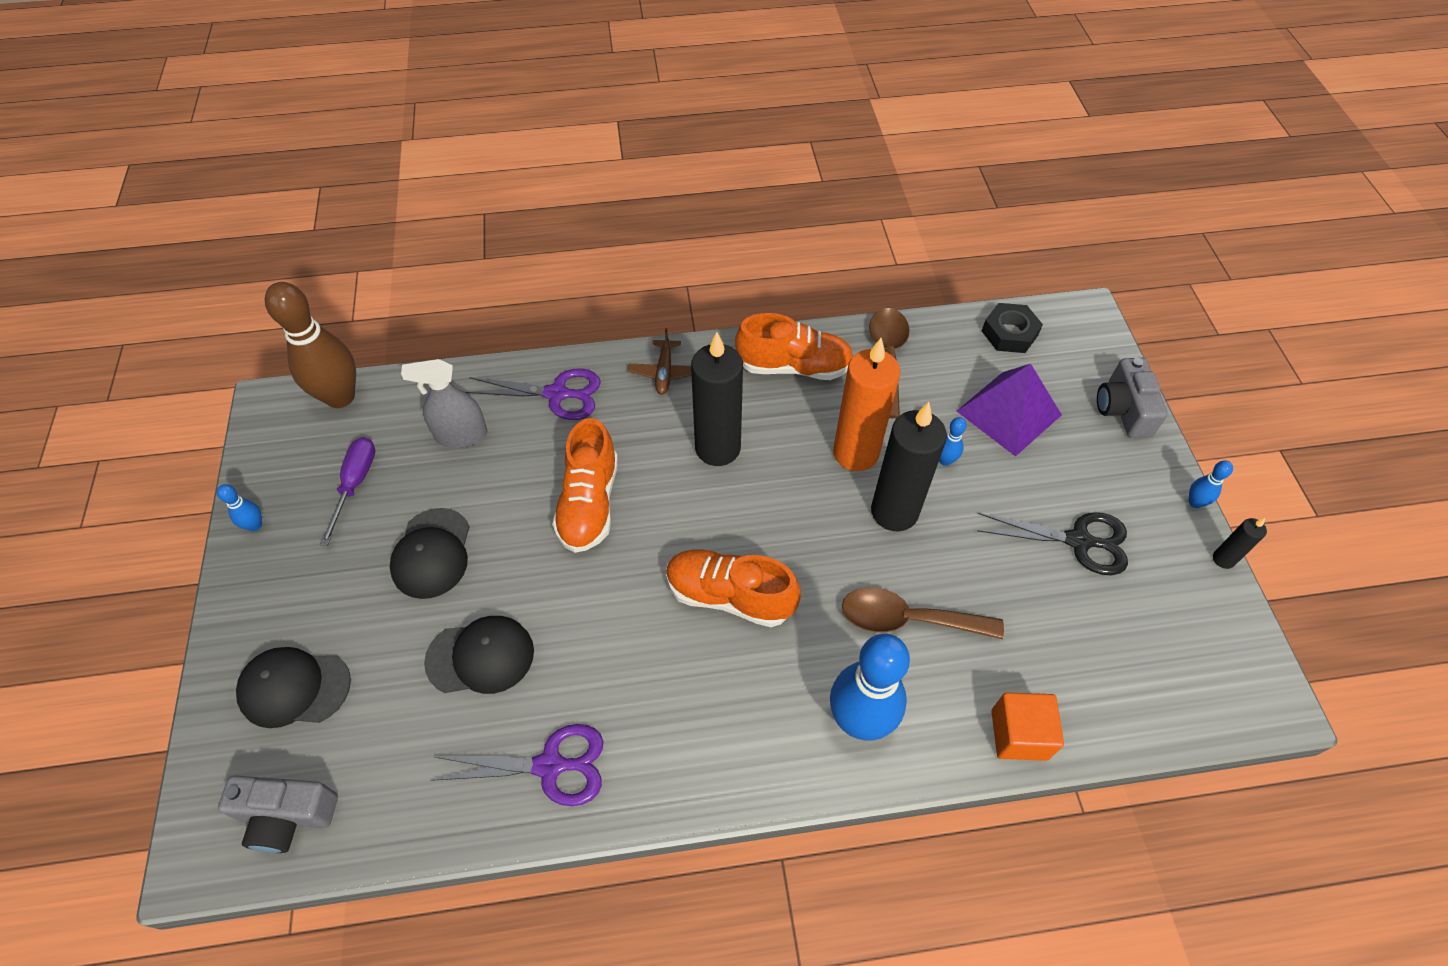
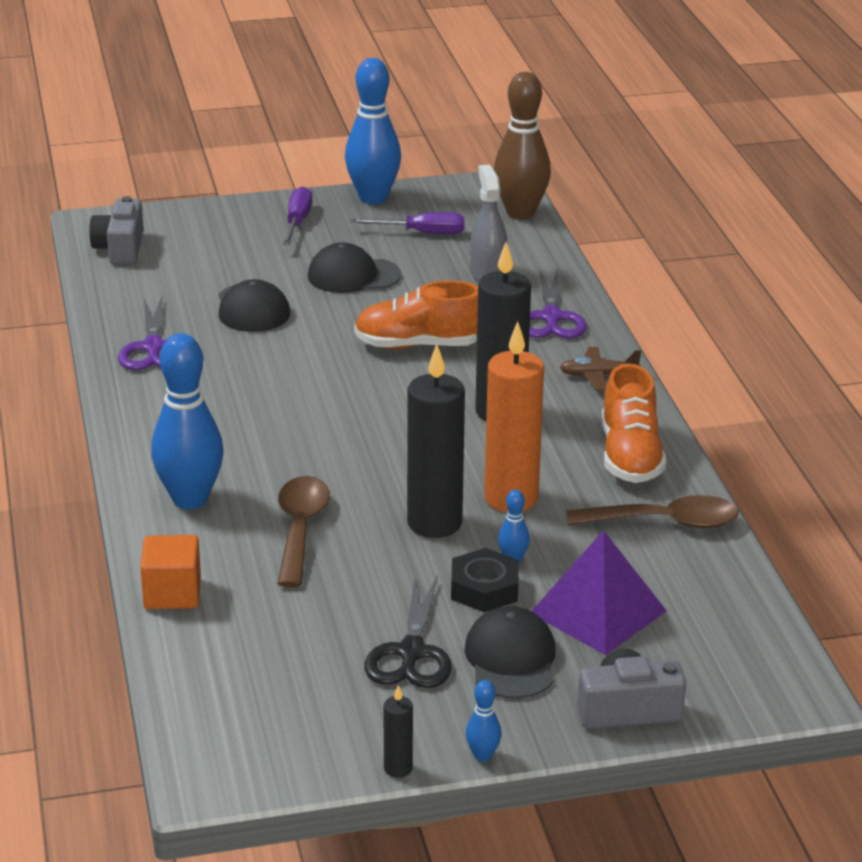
camera: 85 degrees right, 25 degrees down
blue bowling pin [217,484,262,531] -> blue bowling pin [345,58,401,204], size x2.35
black cap [236,647,351,728] -> black cap moved to [464,606,556,699]
orange shoe [666,549,801,627] -> none
black nut [982,303,1043,353] -> black nut moved to [451,548,519,612]
none -> purple screwdriver [283,186,313,245]

